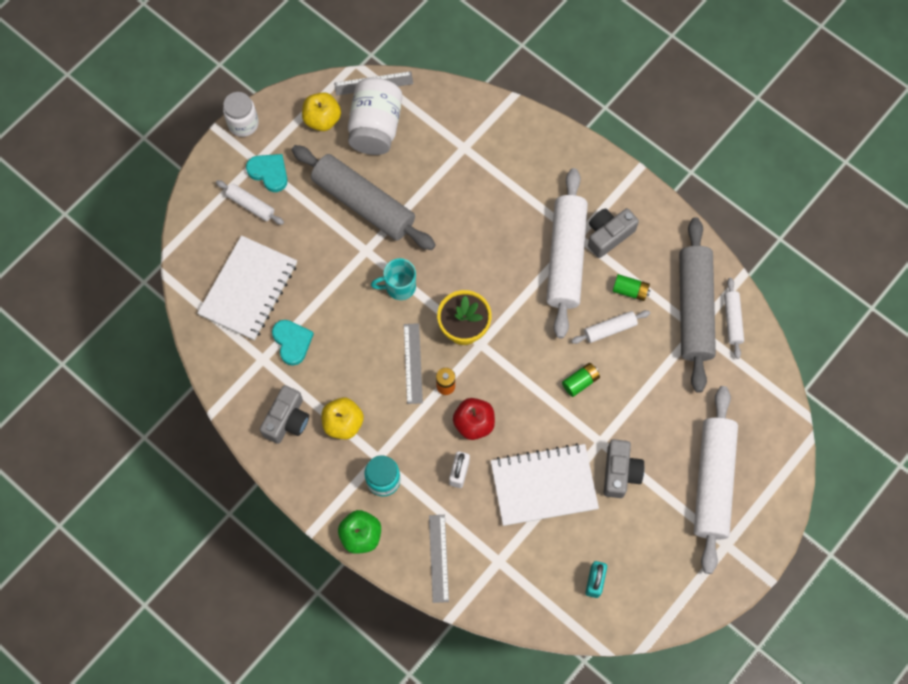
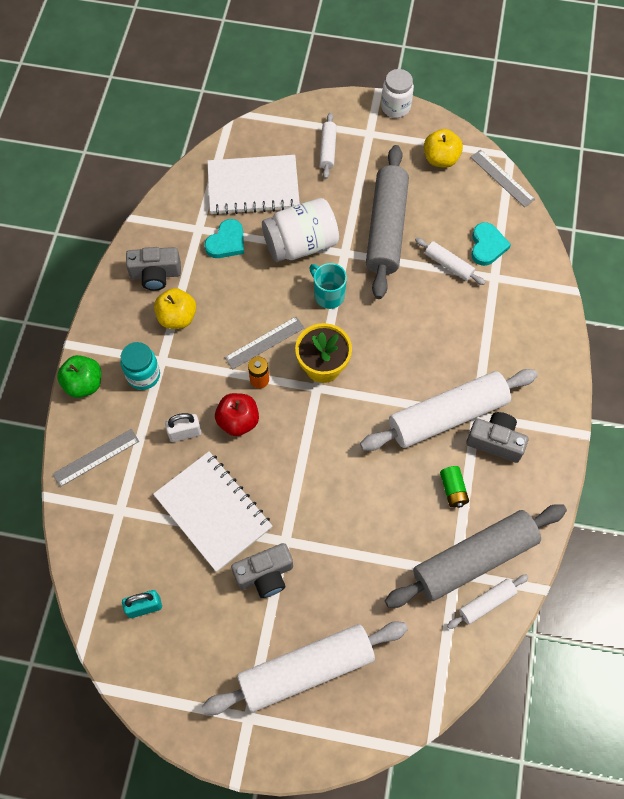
camera: 60 degrees right, 5 degrees down
turquoise heart [246,154,288,192] -> turquoise heart moved to [471,222,511,266]
white jar [348,78,402,155] -> white jar moved to [262,198,339,262]
green battery [562,363,600,397] -> none
white rolling pin [571,310,650,344] -> white rolling pin moved to [415,238,486,285]

